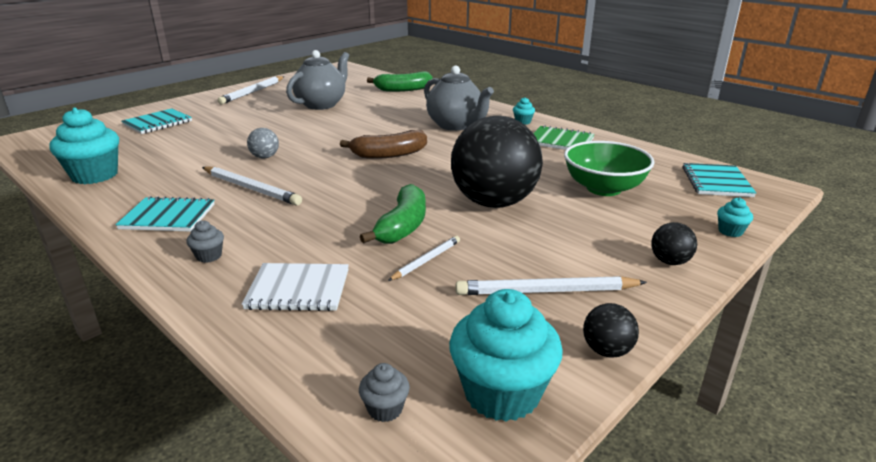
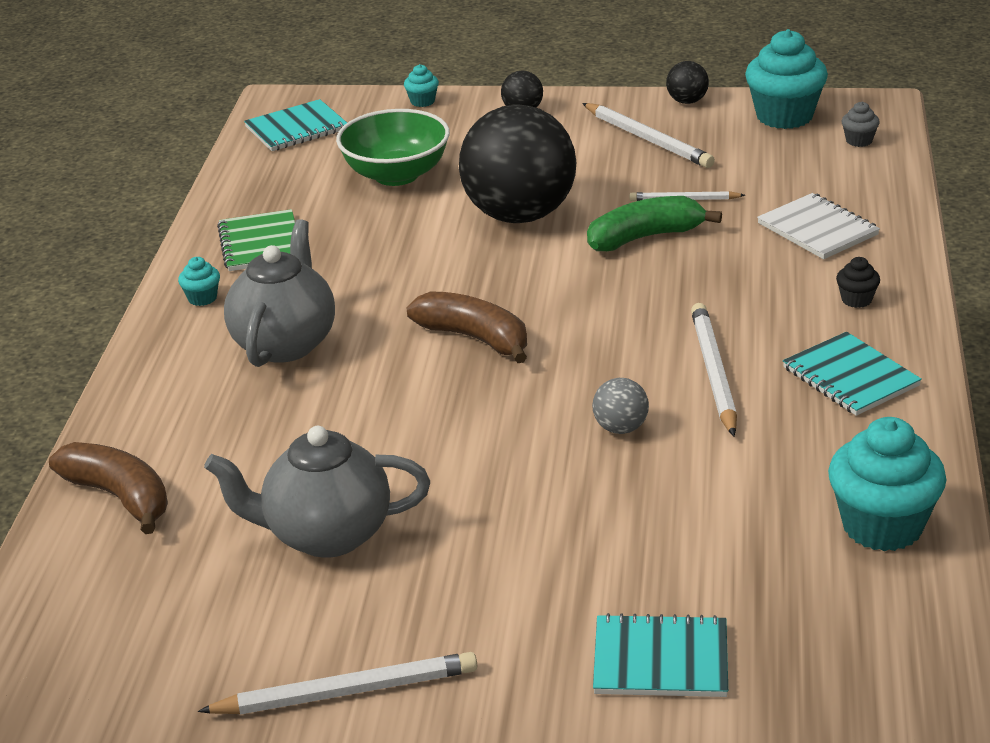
camera: 125 degrees left, 5 degrees up
grey cupcake [186,220,224,263] -> black cupcake [836,257,880,308]
green banana [367,71,432,92] -> brown banana [49,442,168,534]

